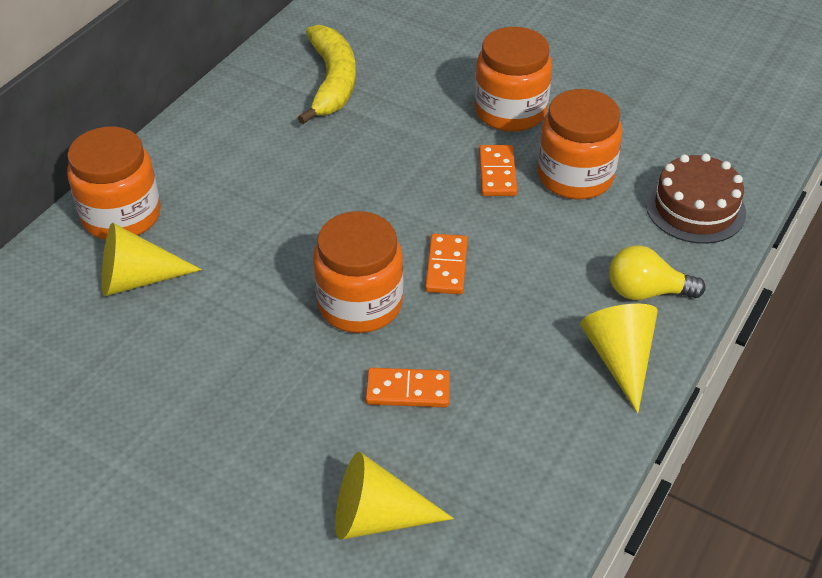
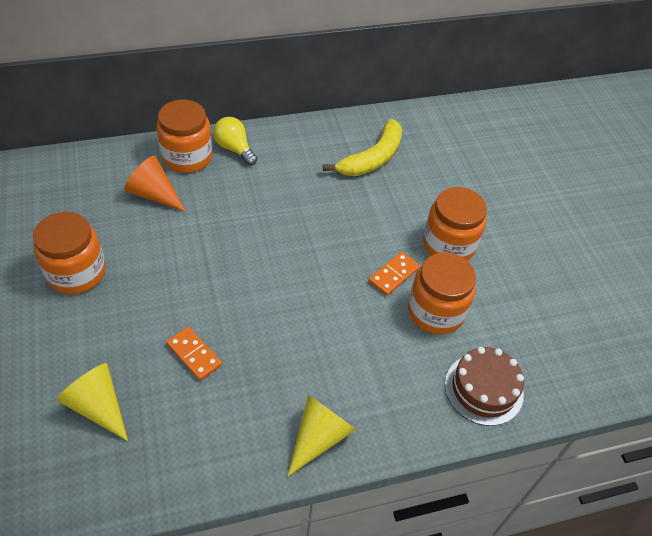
camera: 40 degrees right, 5 degrees up
yellow cone [102,223,202,297] -> orange cone [124,156,186,212]
orange jar [313,211,403,333] -> orange jar moved to [33,212,106,294]
orange domino [425,234,468,294] -> none
yellow light bulb [609,245,706,300] -> yellow light bulb moved to [213,117,257,166]

